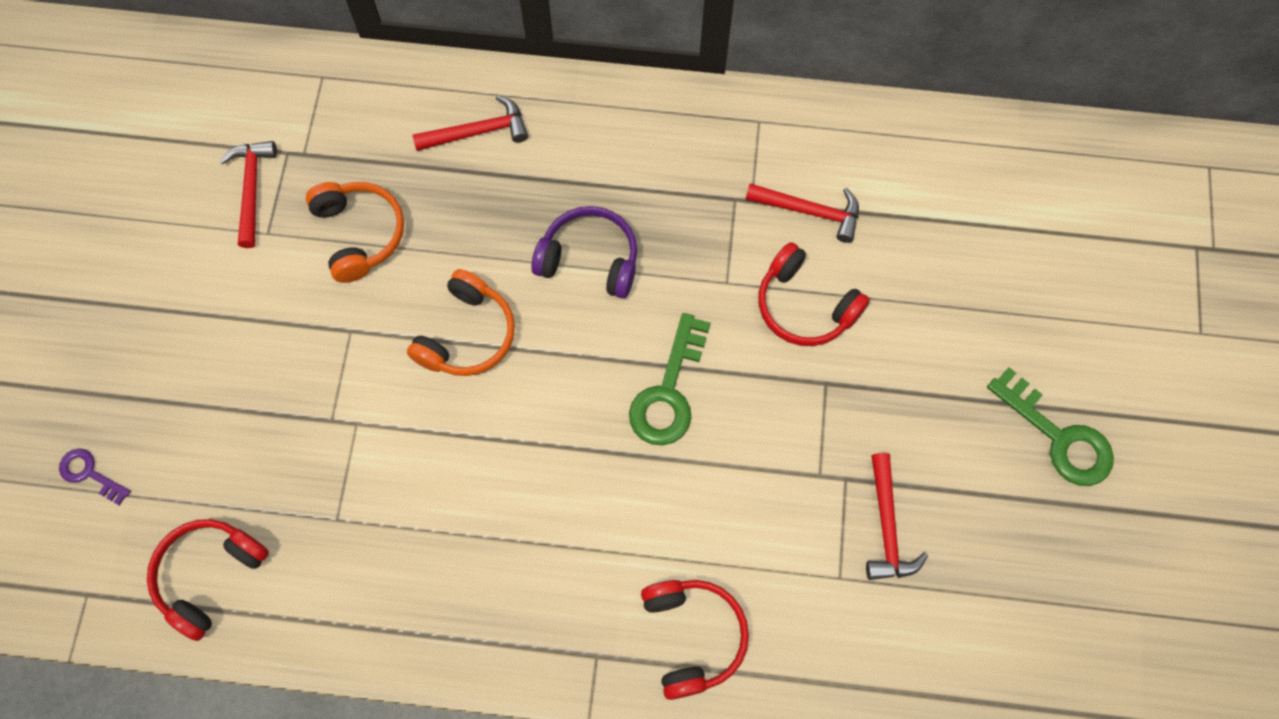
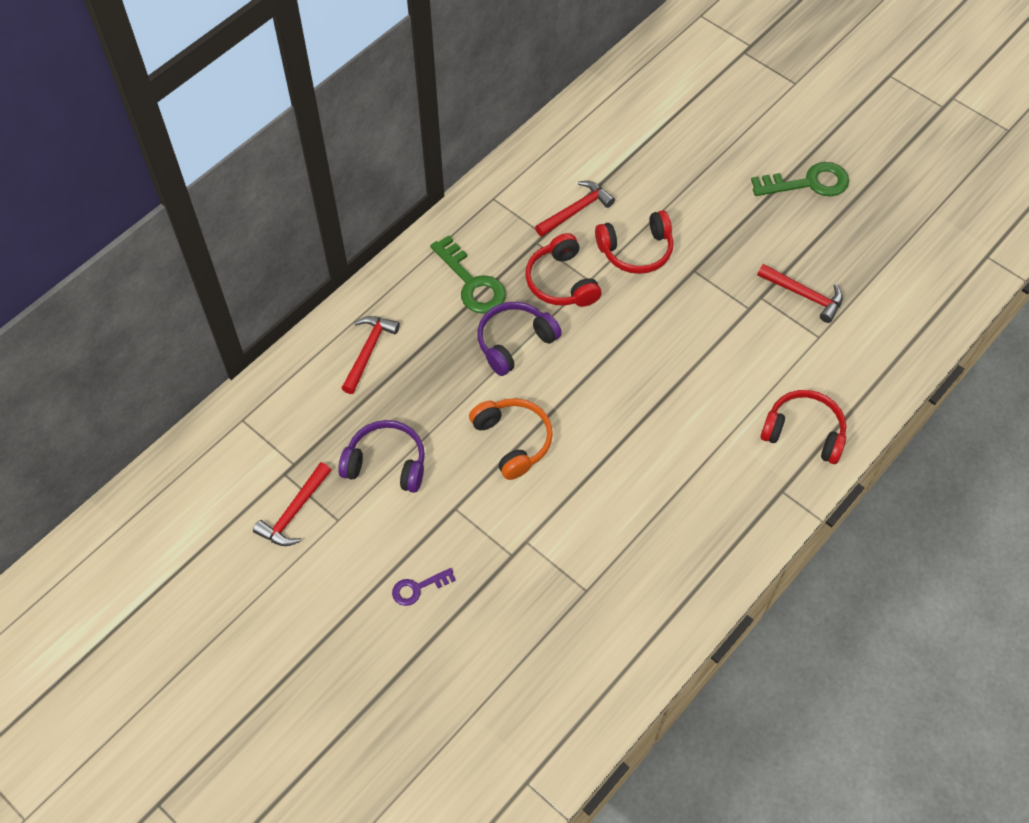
camera: 55 degrees left, 10 degrees down
purple key [59,449,131,505] -> purple key moved to [392,568,456,606]
red headphones [147,519,269,641] -> red headphones moved to [525,233,601,307]
red hammer [219,141,277,248] -> red hammer turned 90 degrees counterclockwise [253,462,331,546]
orange headphones [306,182,404,283] -> purple headphones [338,420,425,493]
green key [629,313,710,445] -> green key moved to [430,235,506,314]

